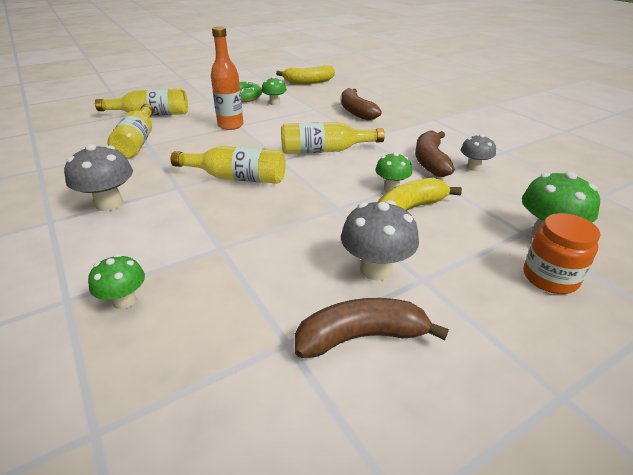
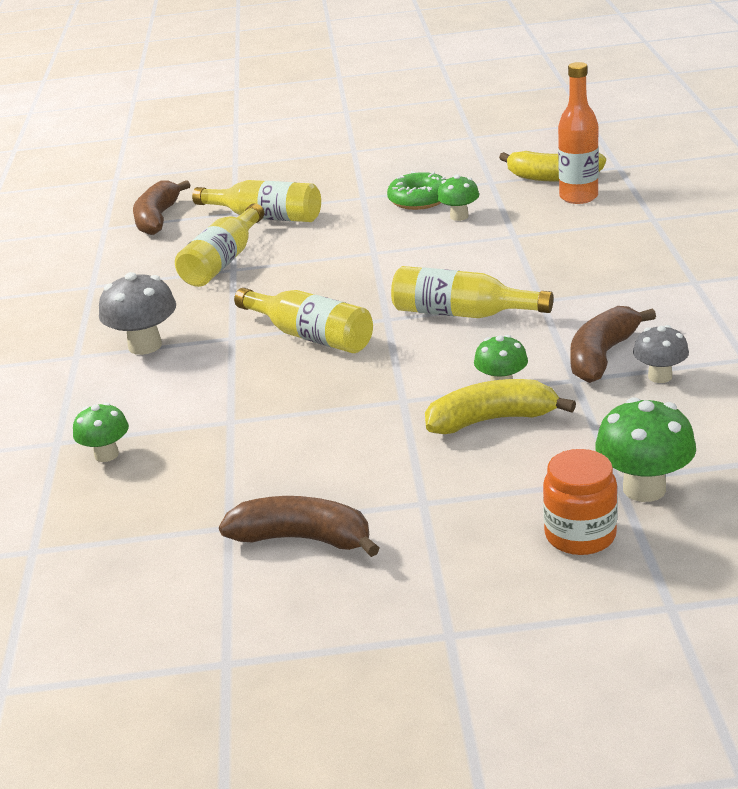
camera: 30 degrees right, 5 degrees down
orange bottle [211,27,243,130] -> orange bottle moved to [558,62,599,204]
brown banana [341,88,382,120] -> brown banana moved to [133,180,190,235]
grey mushroom [341,200,419,281] -> none

